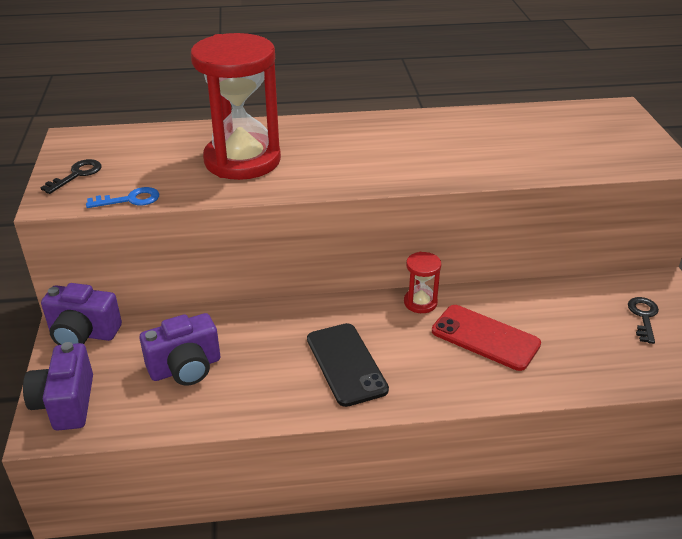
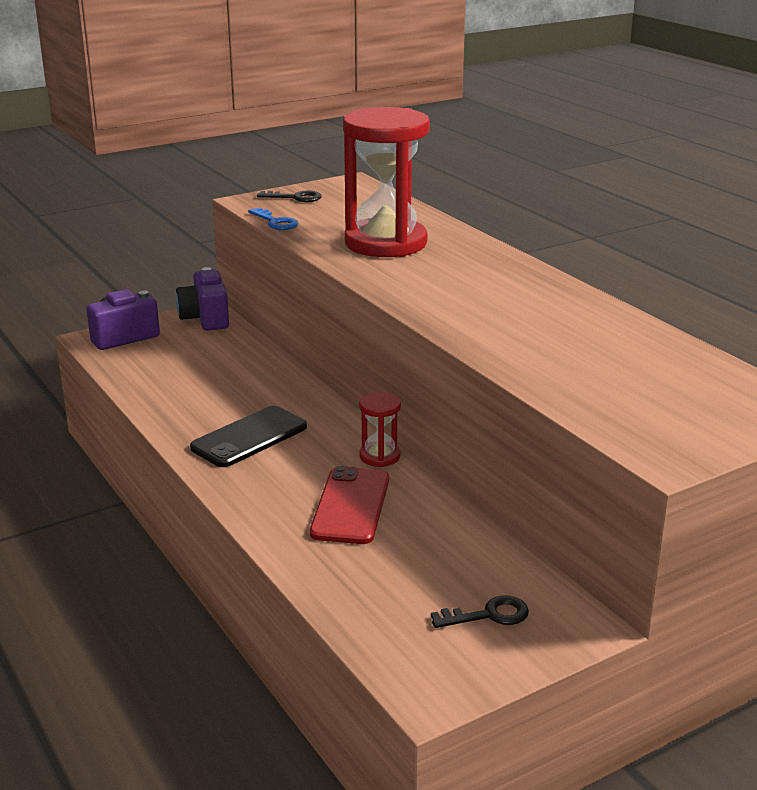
camera: 65 degrees right, 10 degrees down
purple camera [139,313,220,386] -> none

